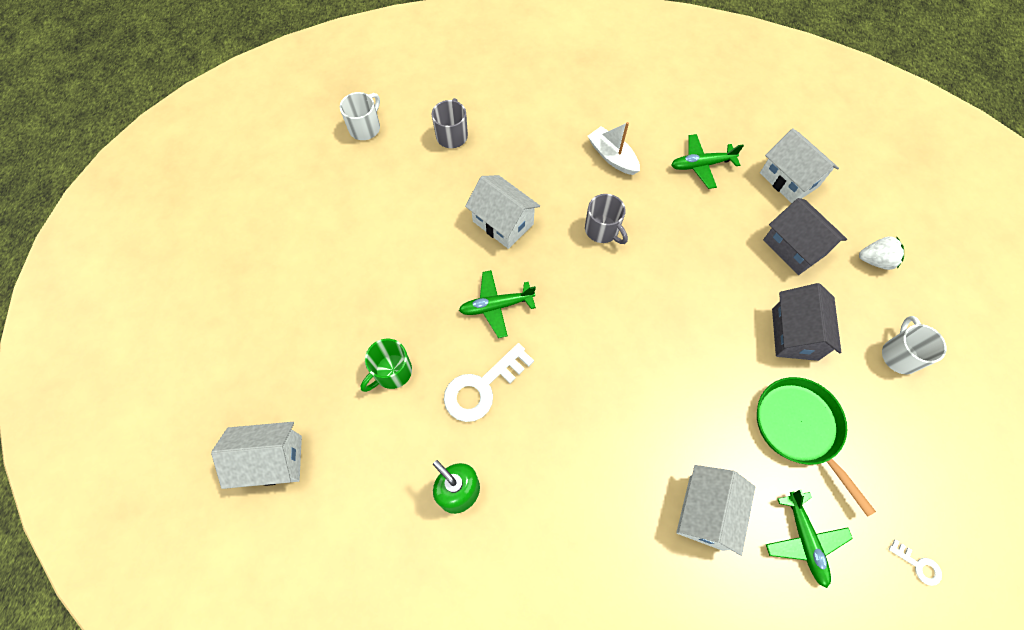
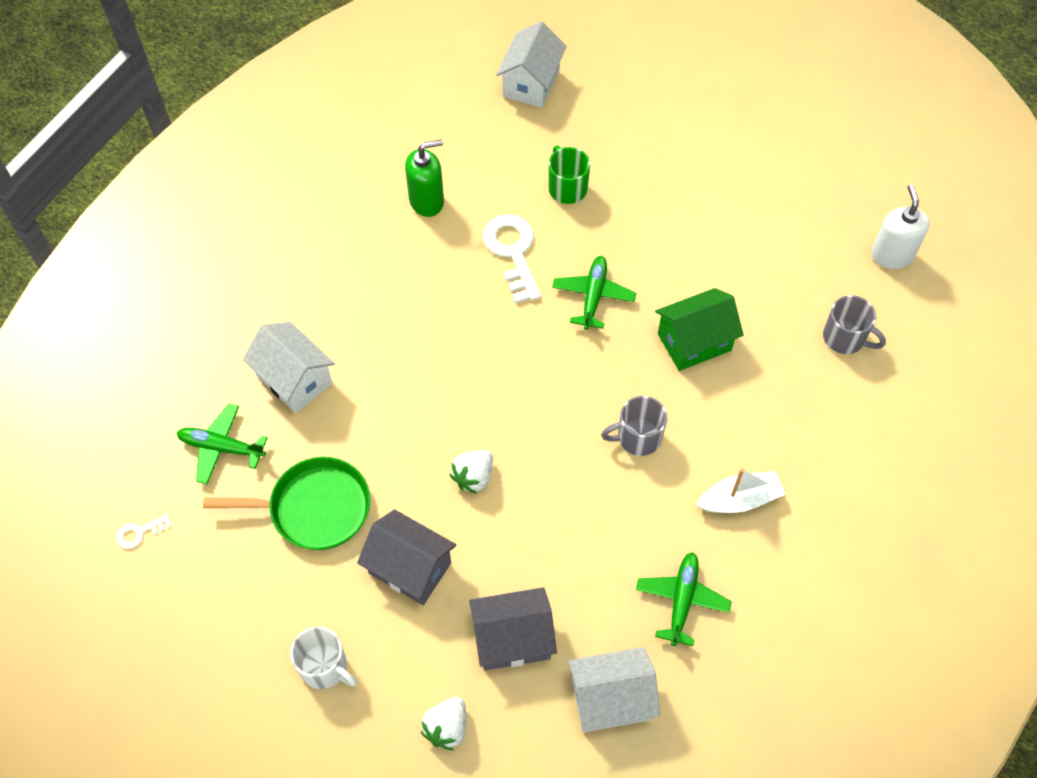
camera: 115 degrees right, 5 degrees down
white mug [340,92,380,140] -> white soap dispenser [871,184,930,269]
white house [465,175,540,249] -> green house [655,288,744,371]
none -> white strawberry [449,450,493,494]

